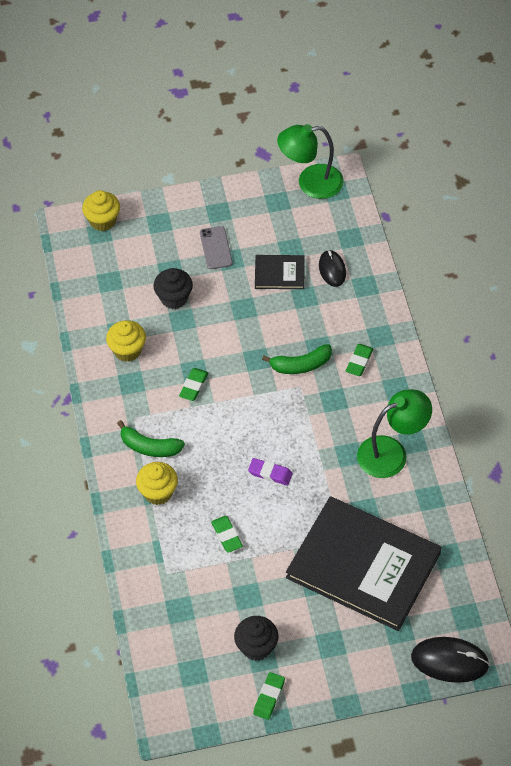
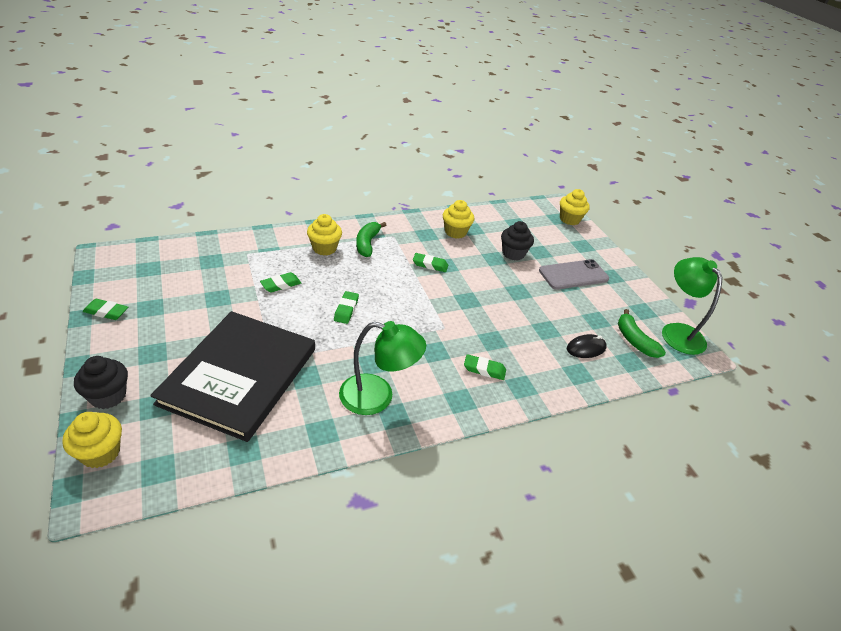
camera: 75 degrees right, 15 degrees down
grey phone [200,226,233,269] -> grey phone [539,259,609,290], size x1.51
black cupcake [234,616,278,661] -> black cupcake moved to [74,356,128,409]
purple eraser [248,458,293,486] -> green eraser [334,291,359,324]
black book [255,255,305,289] -> none
green banana [262,344,332,374] -> green banana moved to [618,309,666,358]
green lamp [357,389,432,478] -> green lamp turned 45 degrees counterclockwise [339,321,426,415]
black mouse [411,637,490,683] -> yellow cupcake [62,412,122,468]

